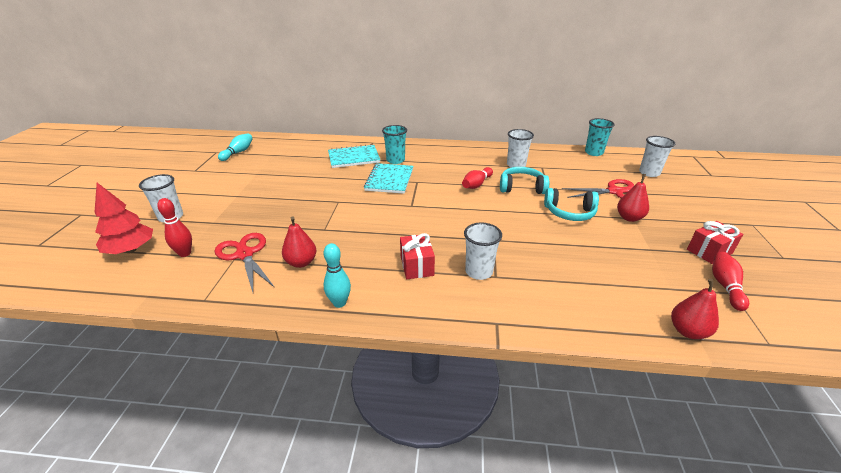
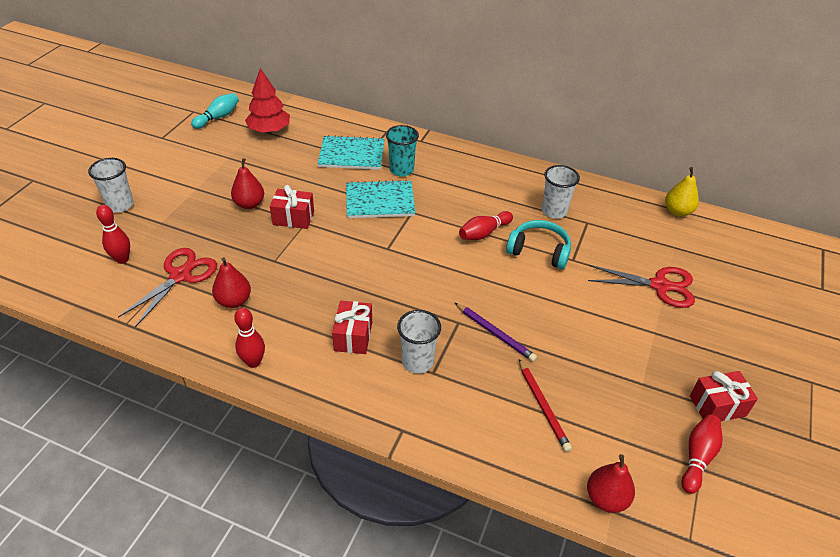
camera: 15 degrees right, 10 degrees up
red tree [95,183,153,254] -> red tree moved to [245,68,290,133]
red scissors [215,233,275,292] -> red scissors turned 45 degrees clockwise [118,248,217,327]
turquoise bowling pin [324,243,351,308] -> red bowling pin [234,308,265,368]
turquoise notebook [364,163,413,194] -> turquoise notebook turned 60 degrees clockwise [346,180,415,218]
turquoise headphones [544,188,599,221] -> none
turquoise cup [585,118,615,156] -> yellow pear [665,167,699,217]
red pear [617,174,649,222] -> red pear moved to [231,158,264,209]
white cup [639,136,675,177] -> none
none -> red gift [270,185,314,229]
none -> purple pencil [455,303,537,362]
none -> red pencil [519,359,572,452]

